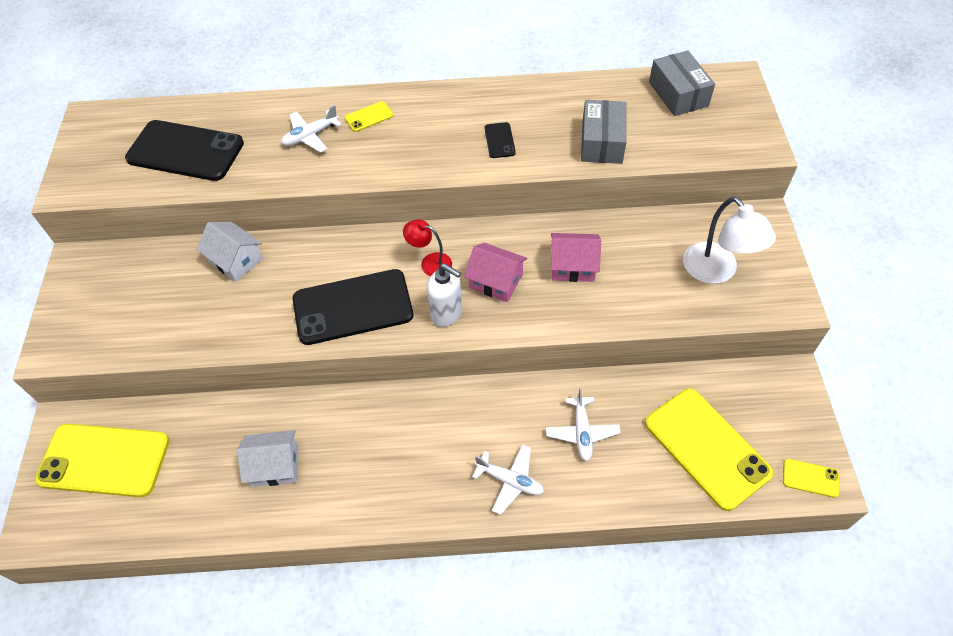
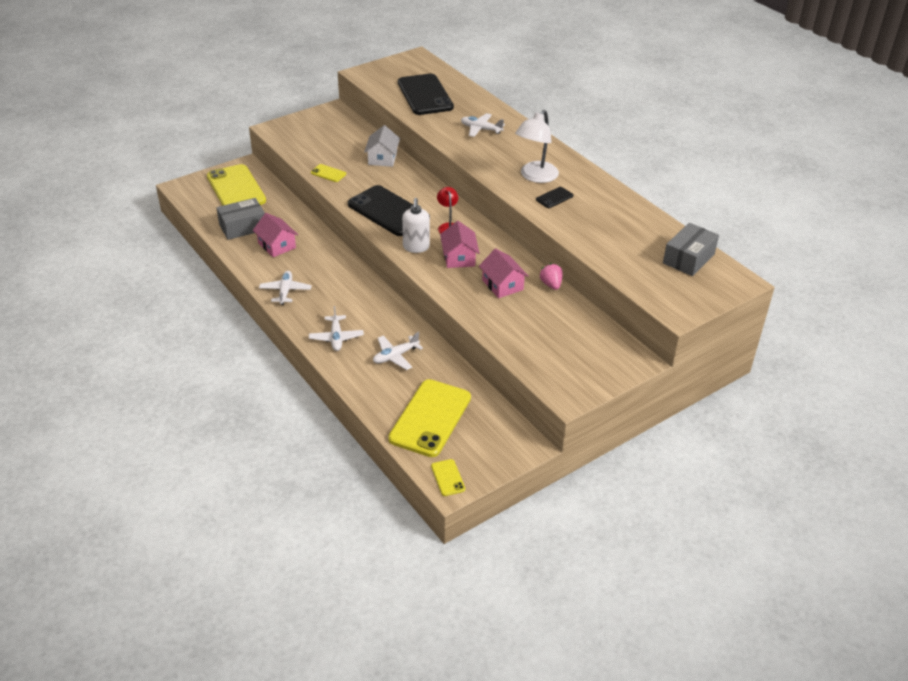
camera: 55 degrees right, 15 degrees down
white house [237,430,298,487] -> pink house [253,213,298,257]
yellow phone [345,101,393,132] -> yellow phone moved to [311,164,346,182]
grey box [581,100,627,164] -> grey box moved to [216,198,265,240]
white lamp [683,196,776,284] -> white lamp moved to [515,110,559,183]
none -> white plane [259,271,312,305]
none -> pink strawberry [540,263,563,290]

